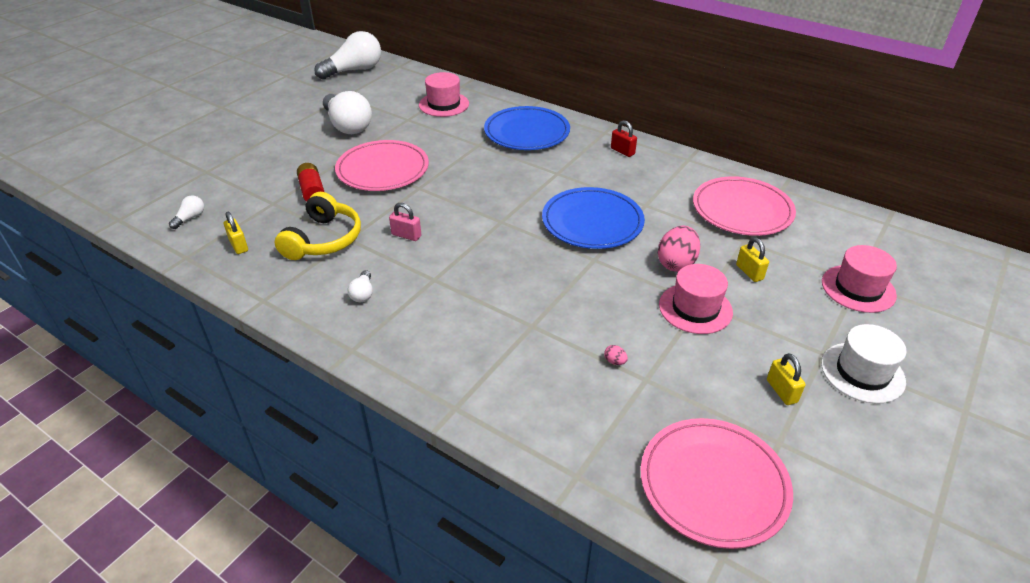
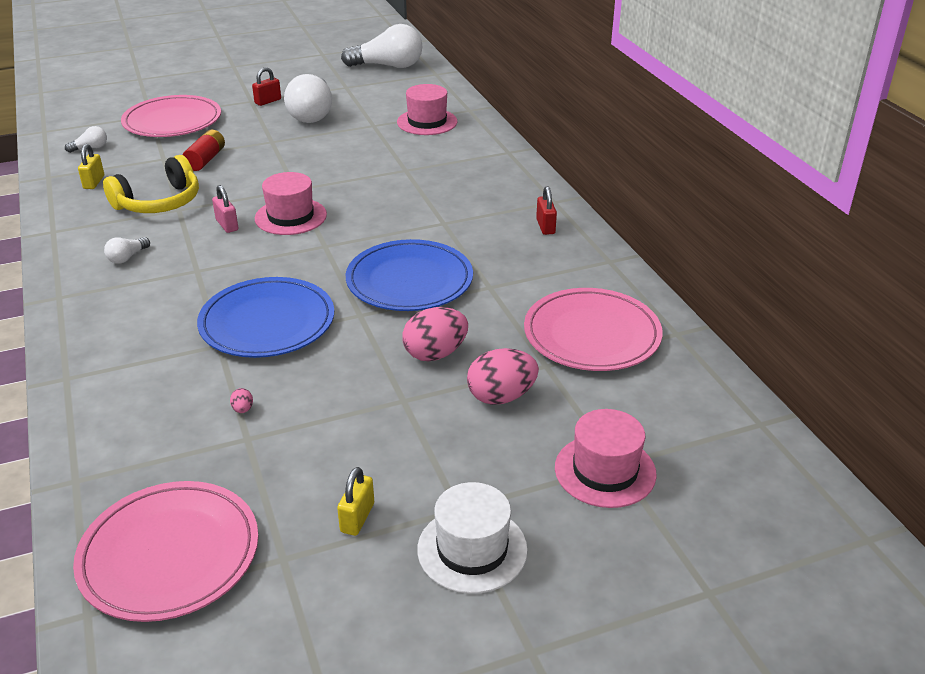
camera: 35 degrees right, 5 degrees down
pink plate [335,140,429,191] -> pink plate moved to [121,95,221,137]
blue plate [484,106,570,150] -> blue plate moved to [197,277,334,358]
pink hat [659,264,733,334] -> pink hat moved to [255,172,327,235]
yellow padlock [736,237,769,282] -> pink egg [467,348,539,405]
none -> red padlock [252,67,281,106]

